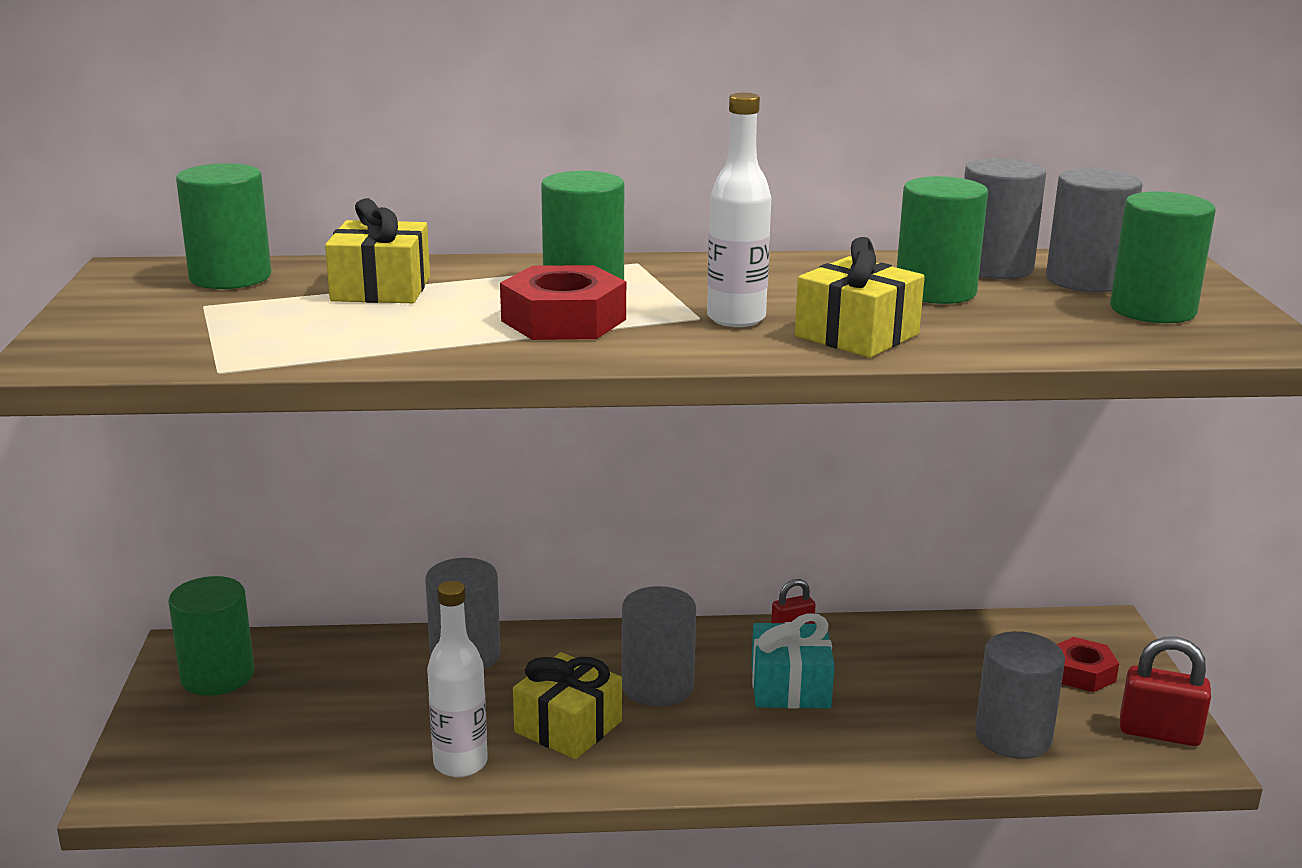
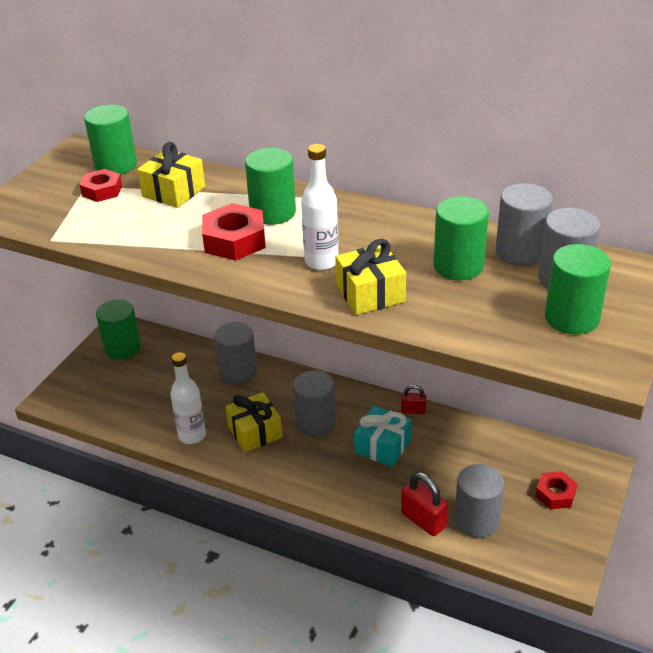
camera: 30 degrees right, 15 degrees up
red padlock [1120,637,1211,746] -> red padlock moved to [401,472,448,536]
none -> red nut [80,169,122,202]

